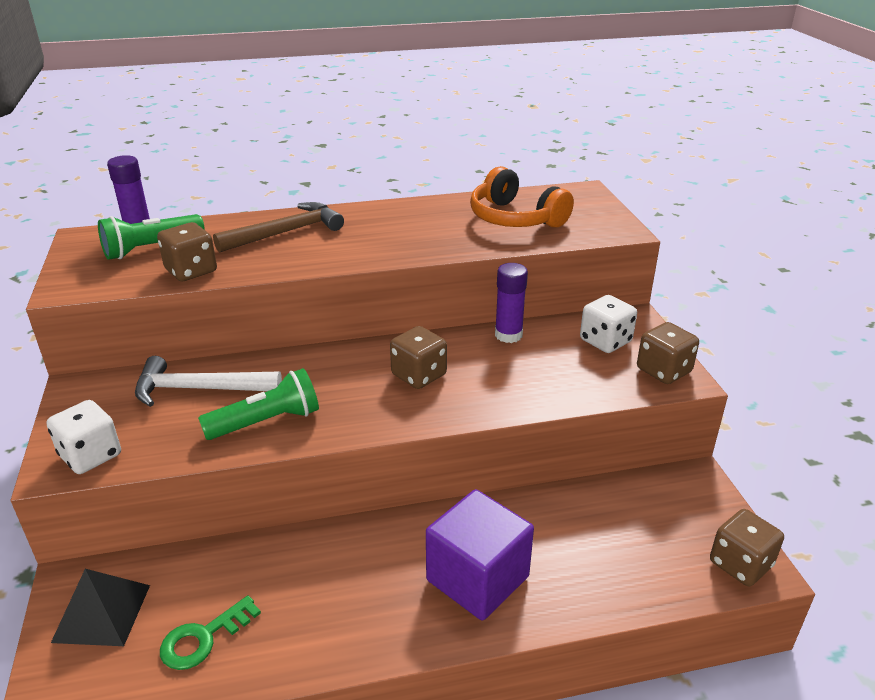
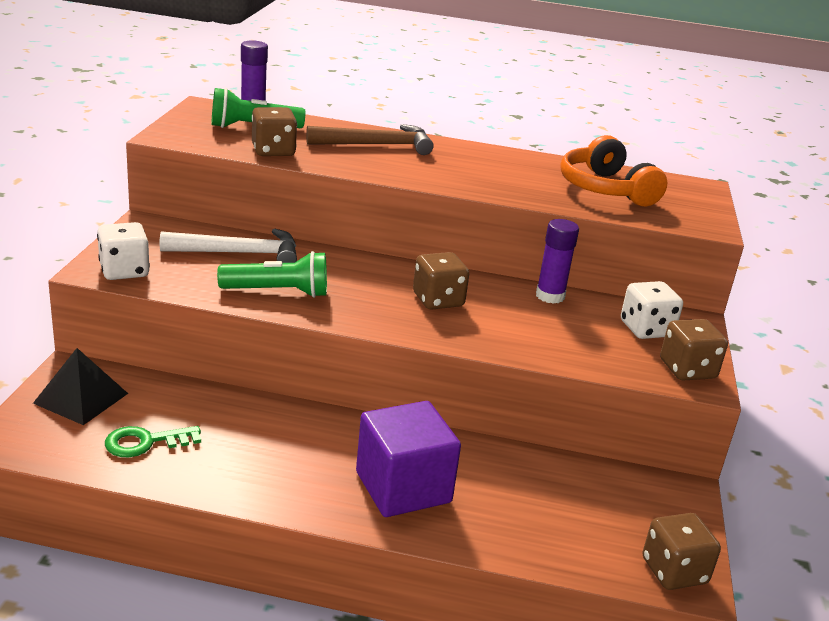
camera: 20 degrees right, 5 degrees down
white hammer [135,356,282,407] -> white hammer turned 150 degrees clockwise [160,229,297,263]

